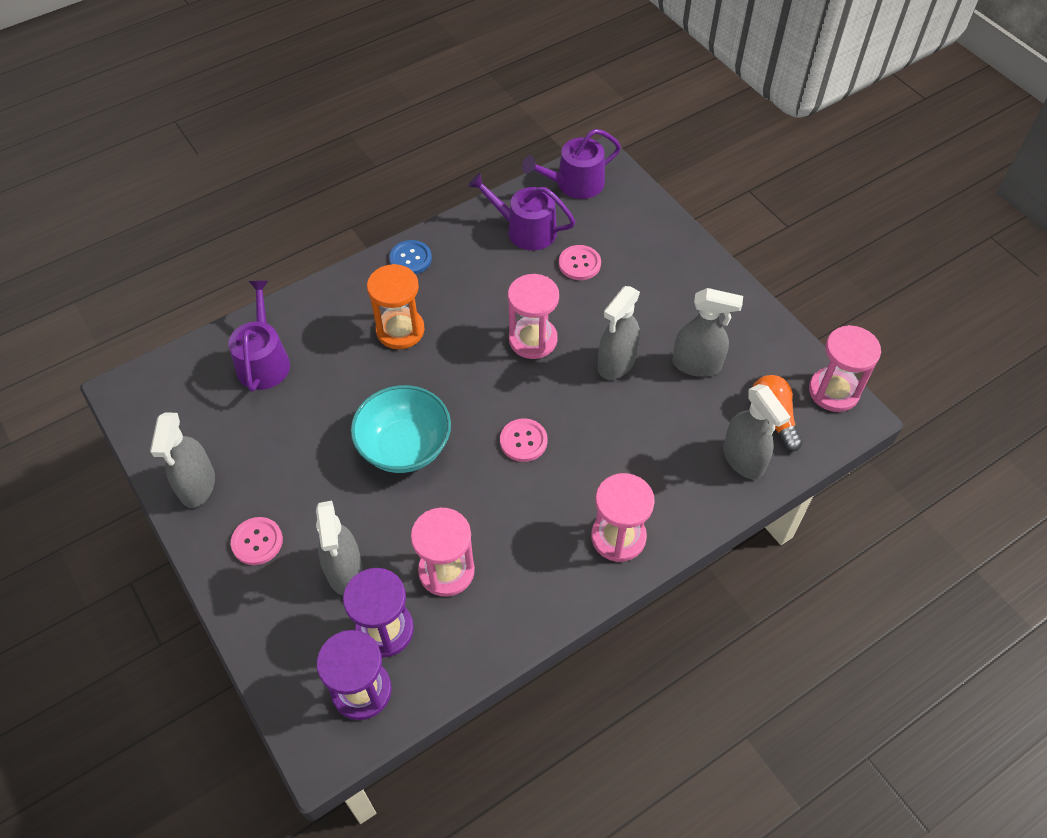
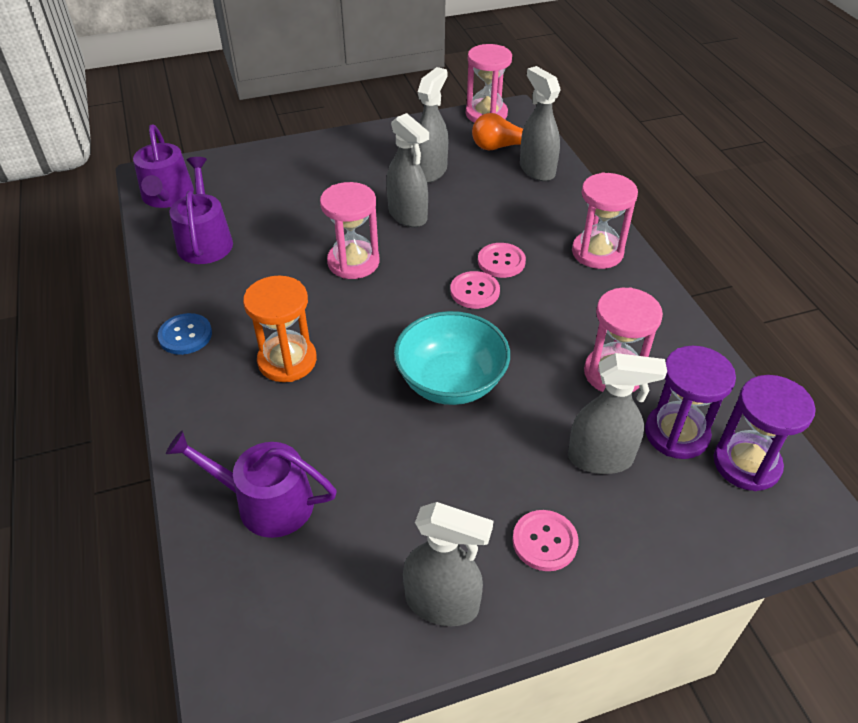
camera: 75 degrees left, 10 degrees down
purple watering can [468,173,576,250] -> purple watering can turned 135 degrees clockwise [169,157,233,264]
pink button [559,245,601,280] -> pink button moved to [478,243,526,278]
grey spray bottle [723,384,790,479] -> grey spray bottle turned 105 degrees counterclockwise [520,66,561,181]

